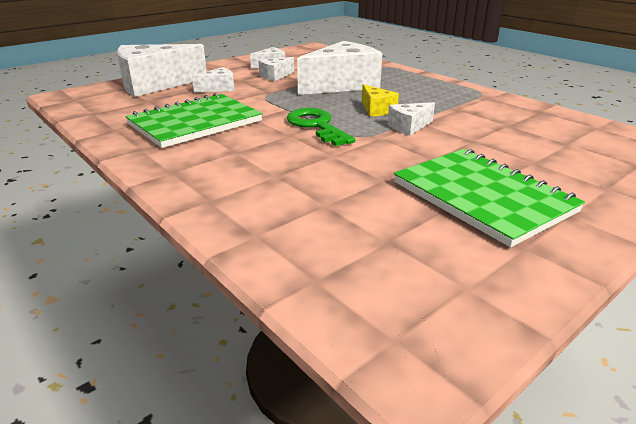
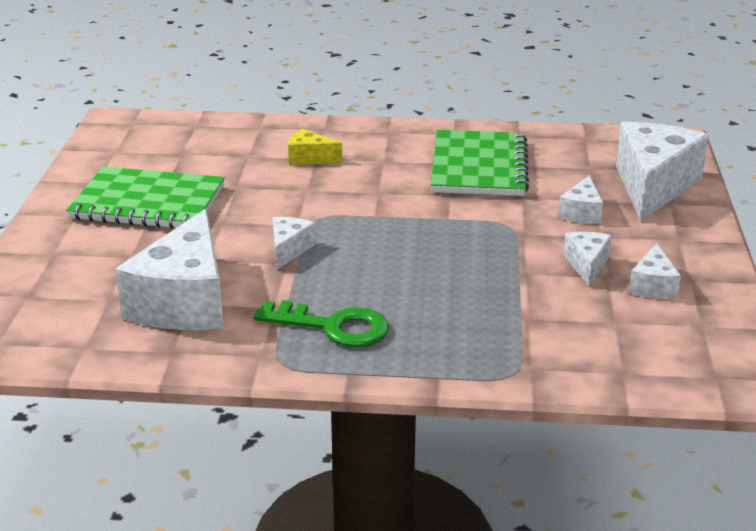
camera: 135 degrees right, 0 degrees up
green key [286,108,355,146] -> green key moved to [254,300,389,347]
white cheese [297,41,382,95] -> white cheese moved to [115,209,224,330]
yellow cheese [362,84,399,117] -> yellow cheese moved to [288,129,342,165]

